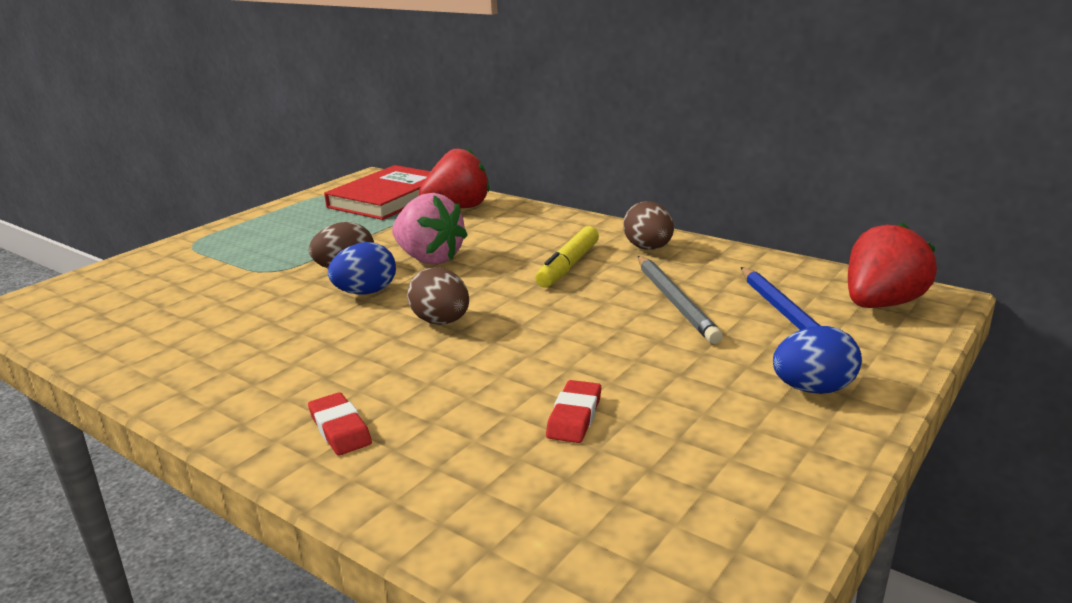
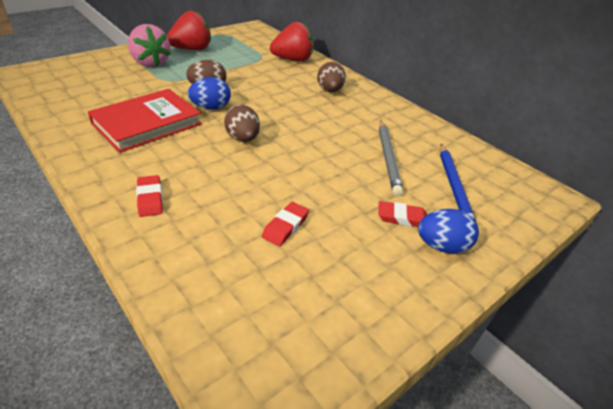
camera: 10 degrees right, 15 degrees up
red book [324,165,431,220] -> red book moved to [88,89,202,153]
pink strawberry [392,193,468,265] -> pink strawberry moved to [128,24,171,67]
yellow marker [535,226,599,288] -> none
brown egg [623,202,674,250] -> brown egg moved to [317,62,346,92]
red strawberry [848,222,937,308] -> red strawberry moved to [167,11,211,50]
none -> red eraser [378,201,427,227]

